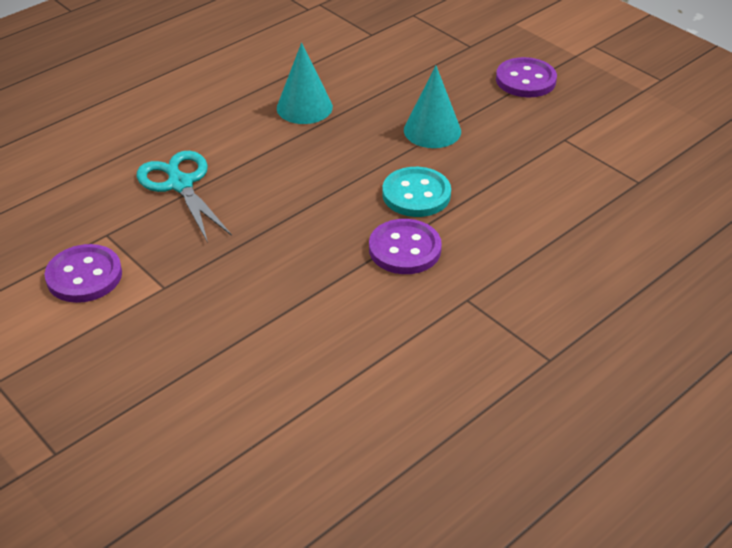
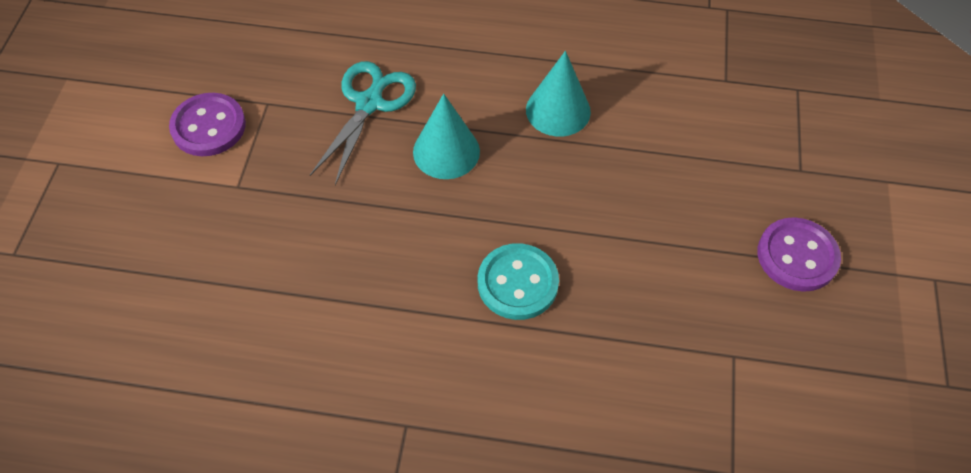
camera: 50 degrees right, 15 degrees up
purple button [369,219,442,274] -> none
turquoise cone [404,66,461,148] -> turquoise cone moved to [413,94,480,179]

